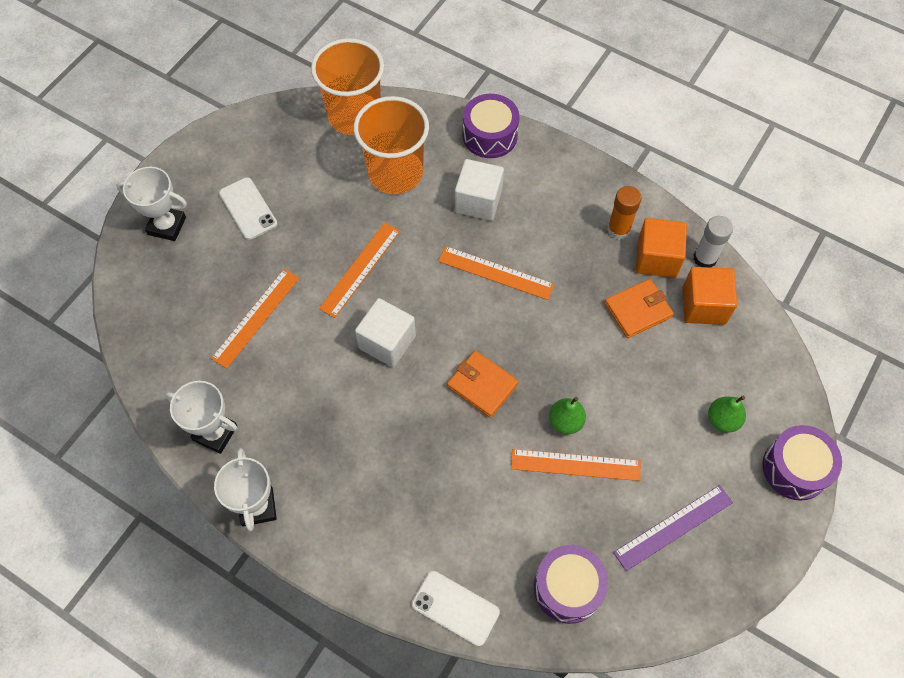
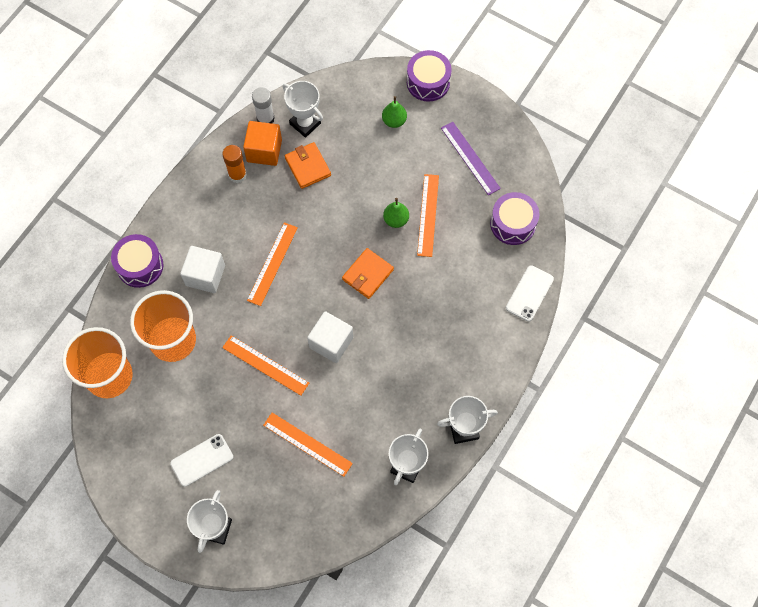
camera: 90 degrees left, 5 degrees up
orange cube [682,267,737,325] -> white trophy [283,81,323,138]

